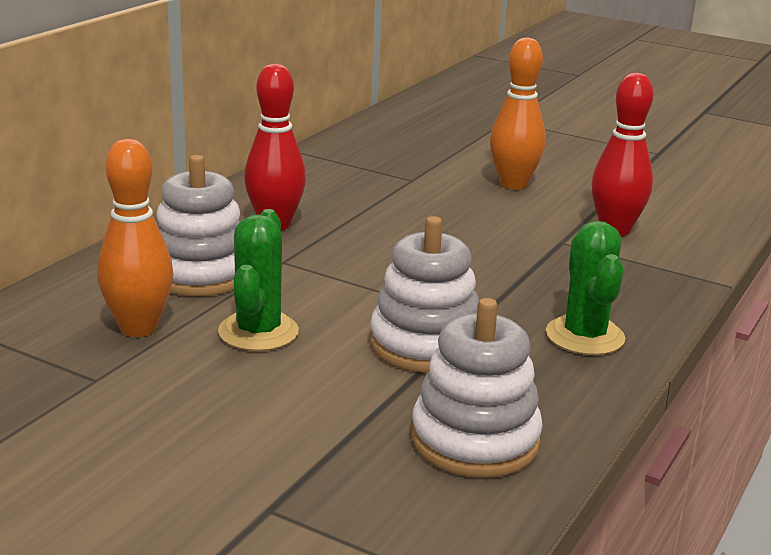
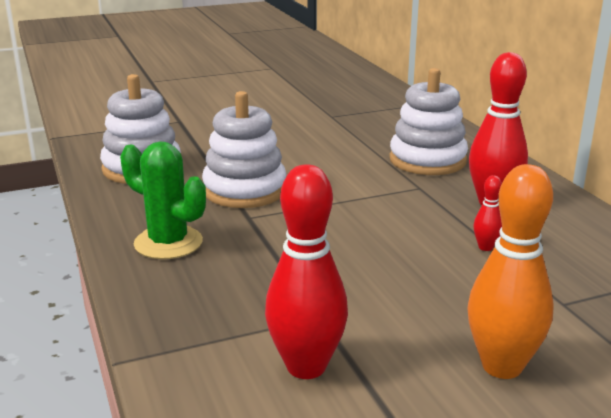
camera: 130 degrees right, 0 degrees up
orange bowling pin [97,139,173,337] -> none
green cactus [218,209,299,351] -> none
none -> red bowling pin [473,175,502,251]

